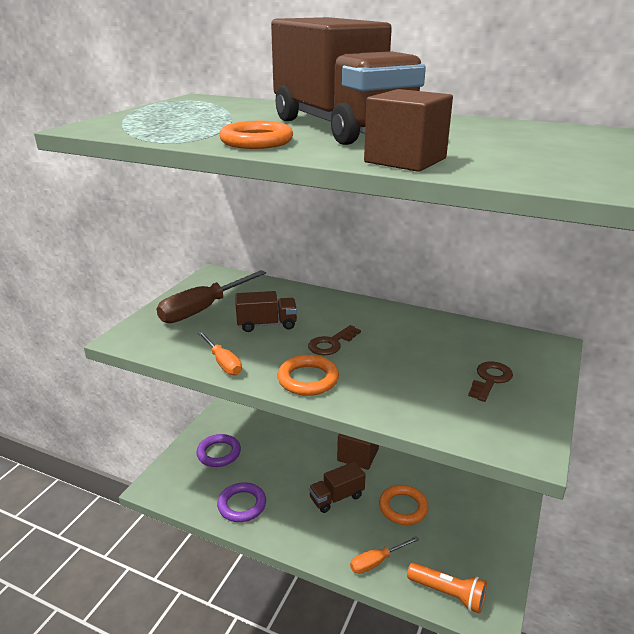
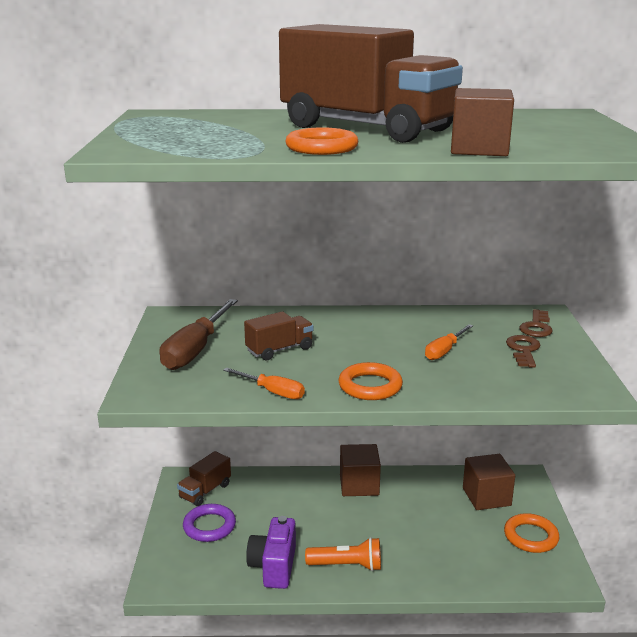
camera: 25 degrees left, 5 degrees down
purple ring [217,482,266,522] -> purple camera [246,516,296,589]
brown key [308,325,361,355] -> brown key moved to [519,309,552,337]
brown truck [309,461,366,513] -> brown truck moved to [177,451,231,506]
orange screwdriver [350,536,419,574] -> orange screwdriver moved to [425,324,473,360]
orange ring [379,485,429,525] -> orange ring moved to [504,513,559,553]
orange flashlight [407,562,487,614] -> orange flashlight moved to [305,537,381,571]
none -> brown cube [463,454,515,510]

